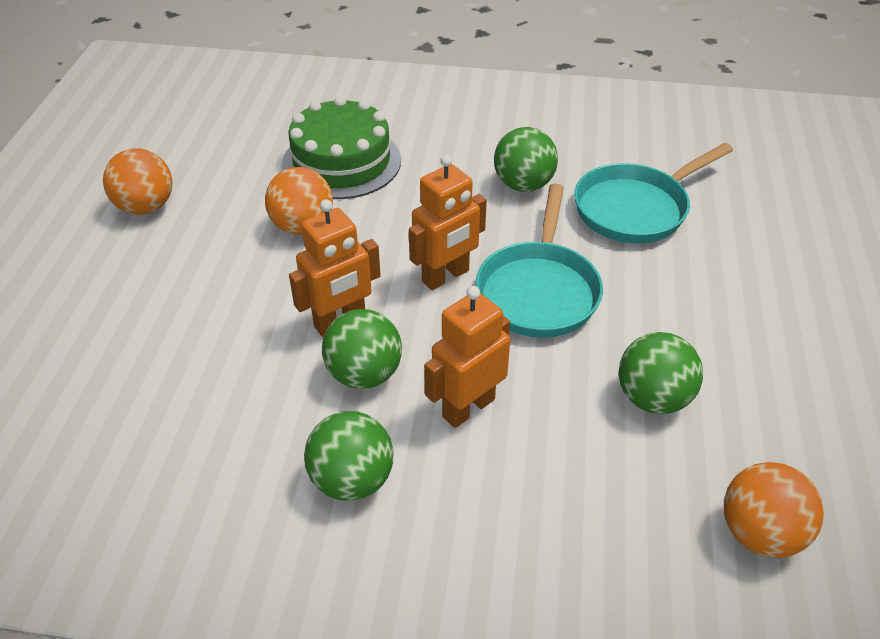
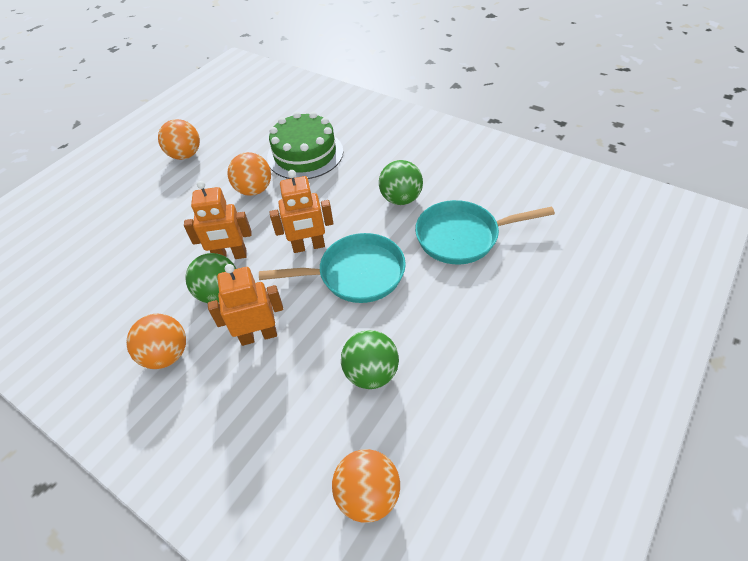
camera: 30 degrees right, 5 degrees up
green ball [304,411,394,501] -> orange ball [126,314,186,369]
turquoise pan [476,184,603,338] -> turquoise pan turned 135 degrees counterclockwise [259,233,406,303]

